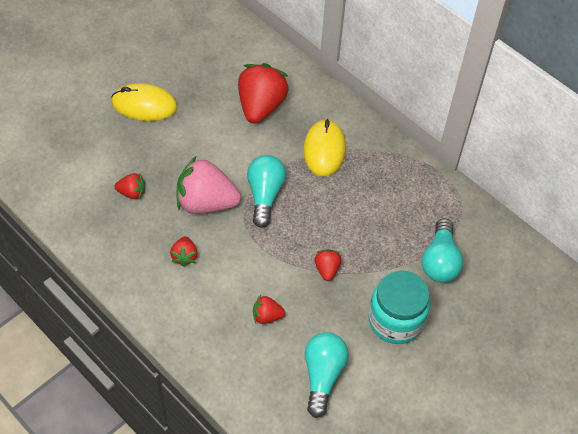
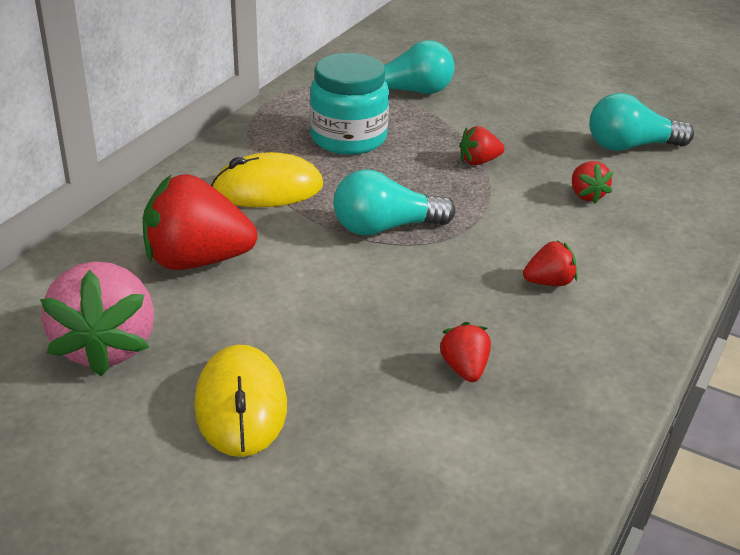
camera: 105 degrees left, 20 degrees down
pink strawberry [176,156,241,214] -> pink strawberry moved to [40,261,154,376]
turquoise jar [368,271,430,344] -> turquoise jar moved to [310,53,389,155]

